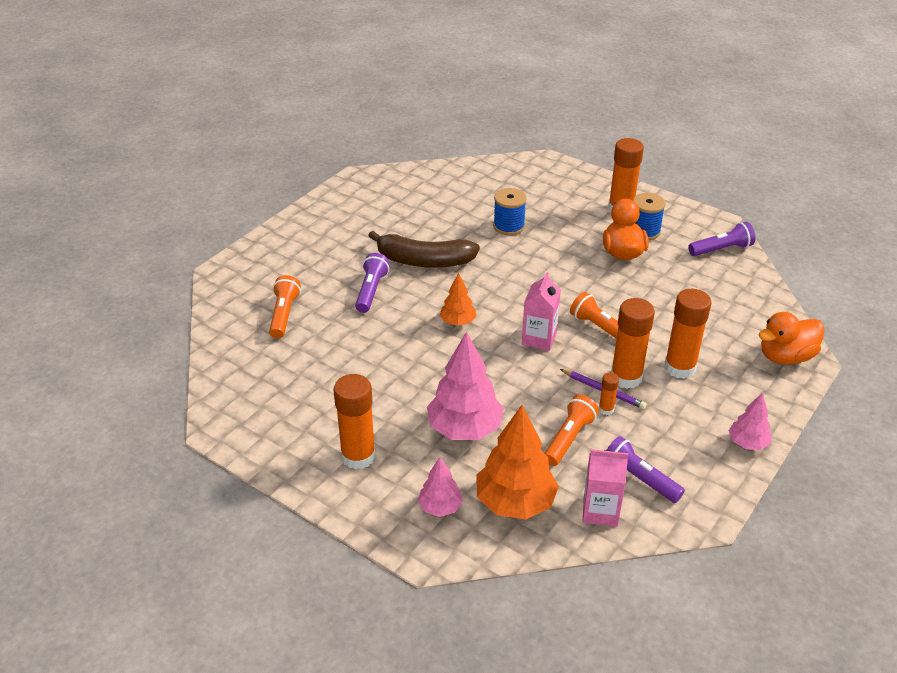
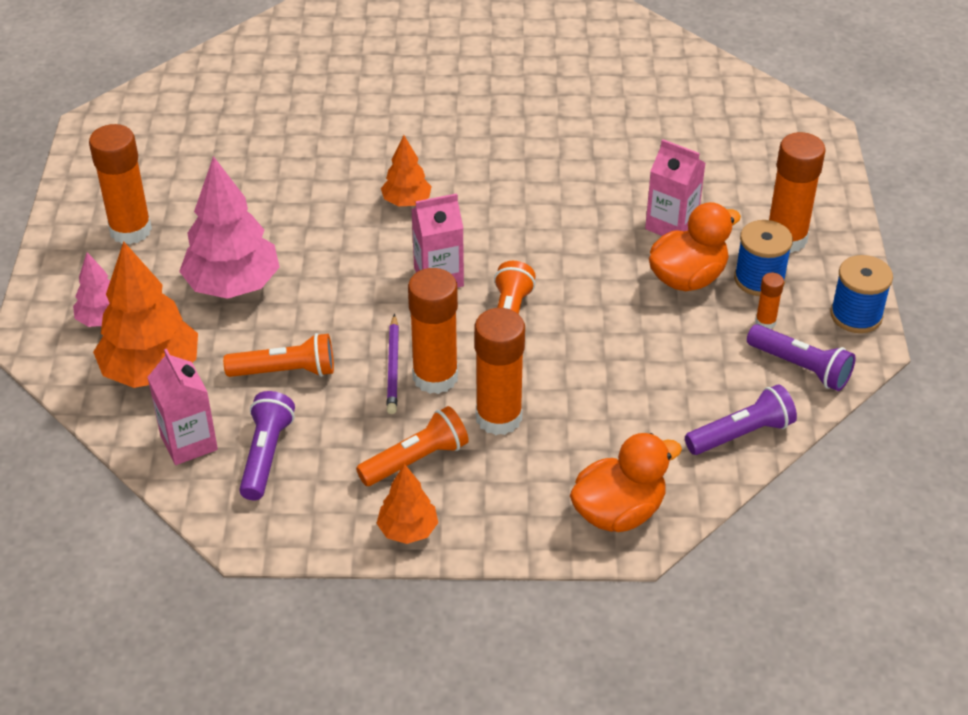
camera: 55 degrees right, 5 degrees up
orange flashlight [269,275,301,338] -> orange flashlight moved to [356,406,469,486]
purple flashlight [355,253,390,313] -> purple flashlight moved to [685,384,797,455]
brown banana [368,231,480,268] -> none
blue spool [493,188,527,235] -> blue spool moved to [830,255,893,333]
orange glue stick [599,373,619,415] -> orange glue stick moved to [755,273,784,329]
pink tree [729,393,771,450] -> orange tree [376,464,438,544]
orange duck [759,312,824,365] -> orange duck turned 120 degrees clockwise [570,433,682,532]
none -> pink carton [645,139,705,236]

